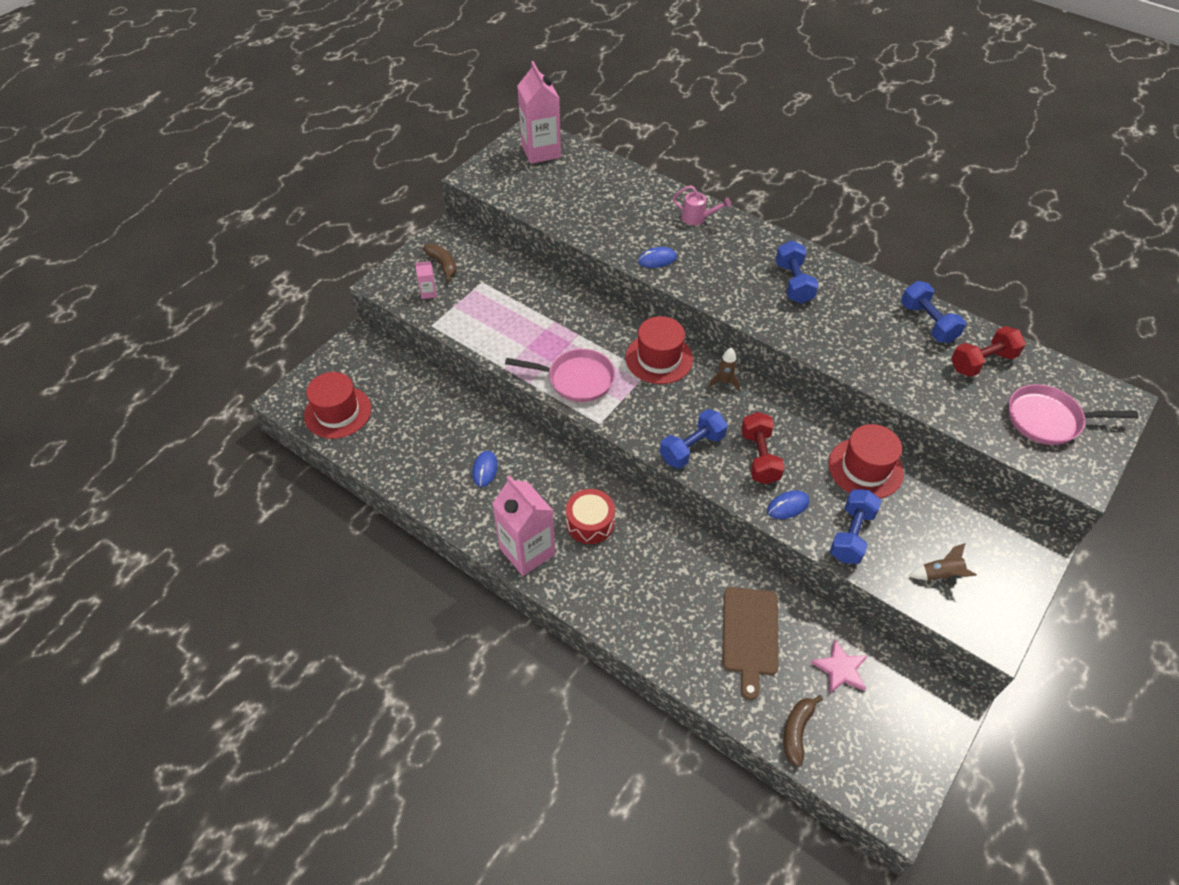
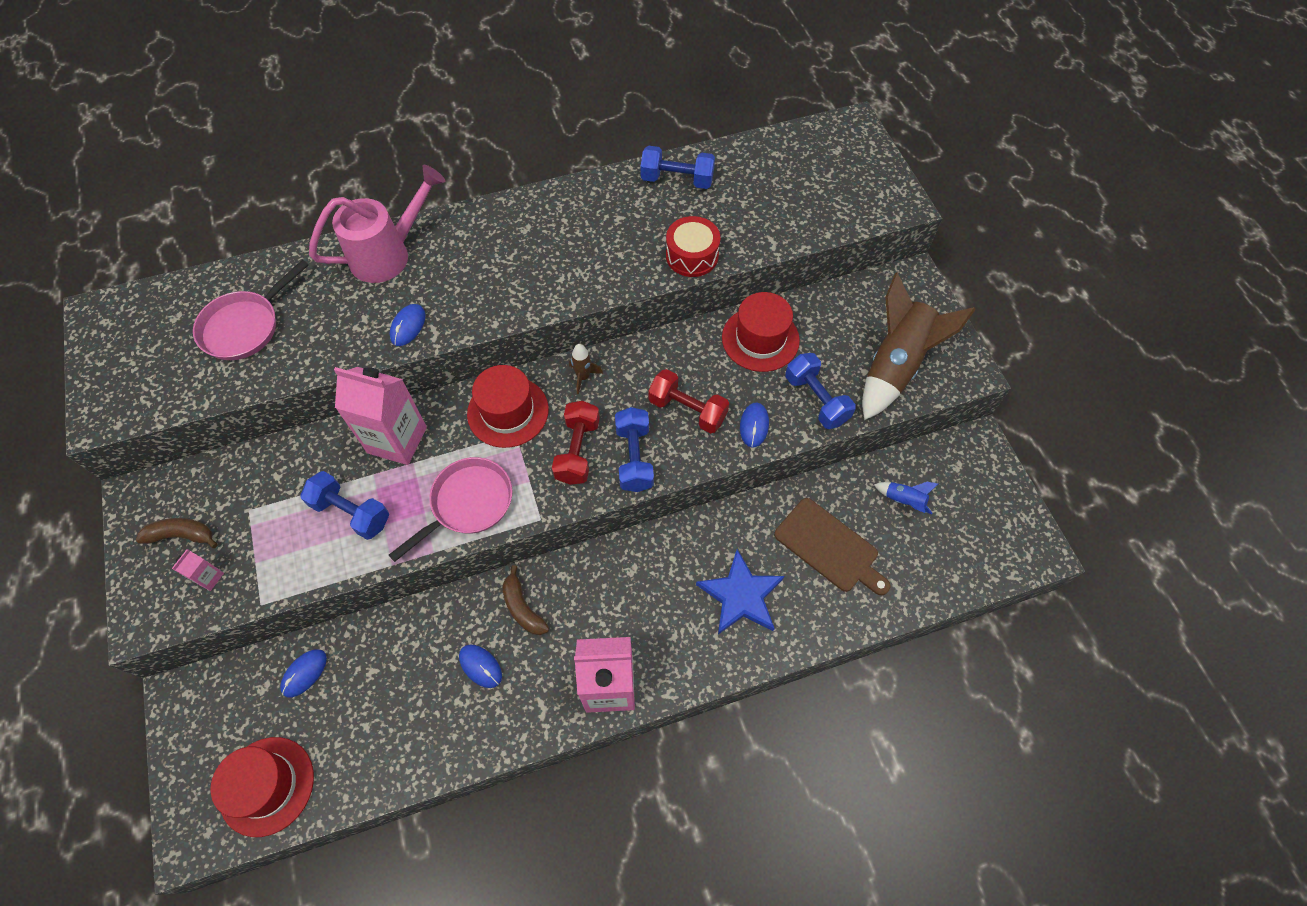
camera: 55 degrees left, 10 degrees up
pink carton [517,61,561,164] -> pink carton moved to [334,367,427,465]
red drum [566,489,615,544] -> red drum moved to [666,216,720,277]
pink watering can [673,185,731,225] -> pink watering can [309,165,445,283], size x1.97
blue dumbbell [776,240,819,304] -> blue dumbbell moved to [300,471,389,540]
brown banana [783,695,823,767] -> brown banana moved to [502,565,549,635]
pink star [811,640,867,694] -> blue rocket [874,482,938,514]
brown rocket [908,543,977,580] -> brown rocket [862,272,976,420], size x2.32
red dumbbell [951,326,1026,377] -> red dumbbell moved to [552,401,600,485]
pink pan [1009,384,1139,445] -> pink pan moved to [193,260,309,360]
none -> blue mouse [280,650,327,697]
none -> blue star [696,549,784,634]

